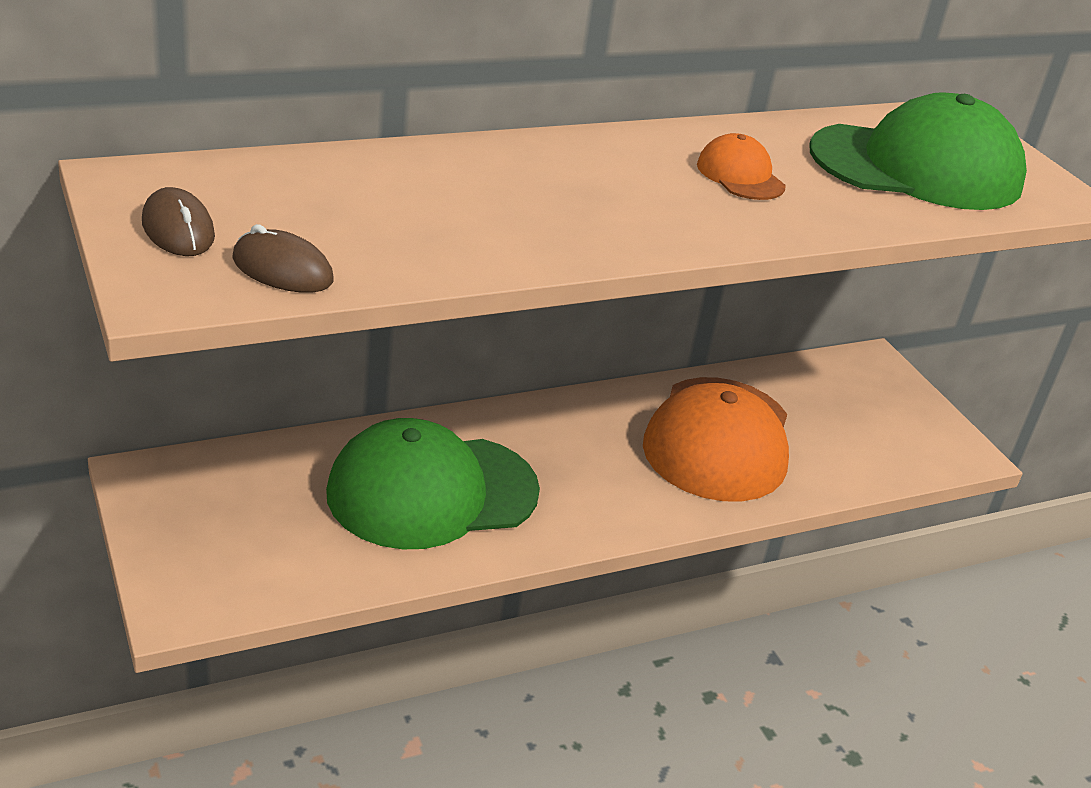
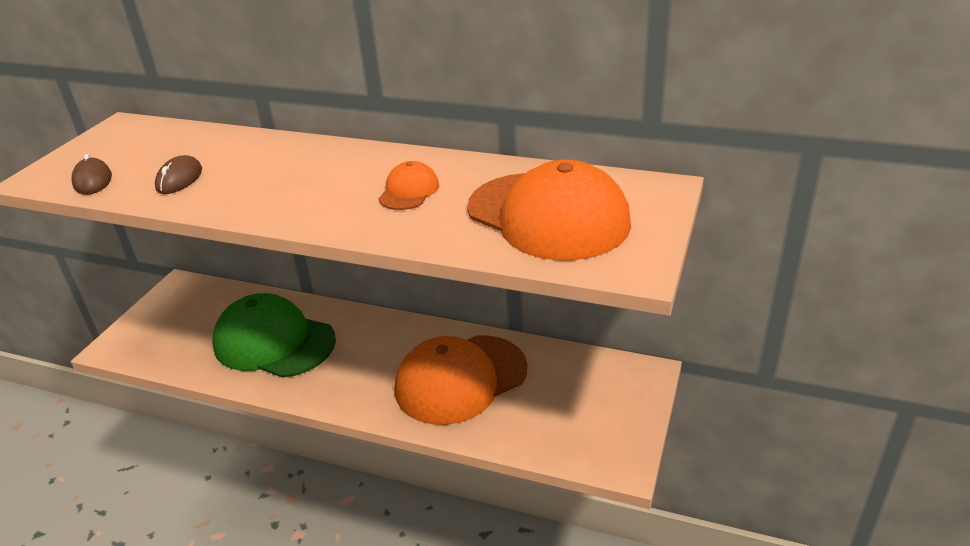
camera: 50 degrees right, 0 degrees up
brown mouse [142,187,215,256] -> brown mouse moved to [155,155,202,194]
green cap [809,92,1027,210] -> orange cap [467,160,631,260]

